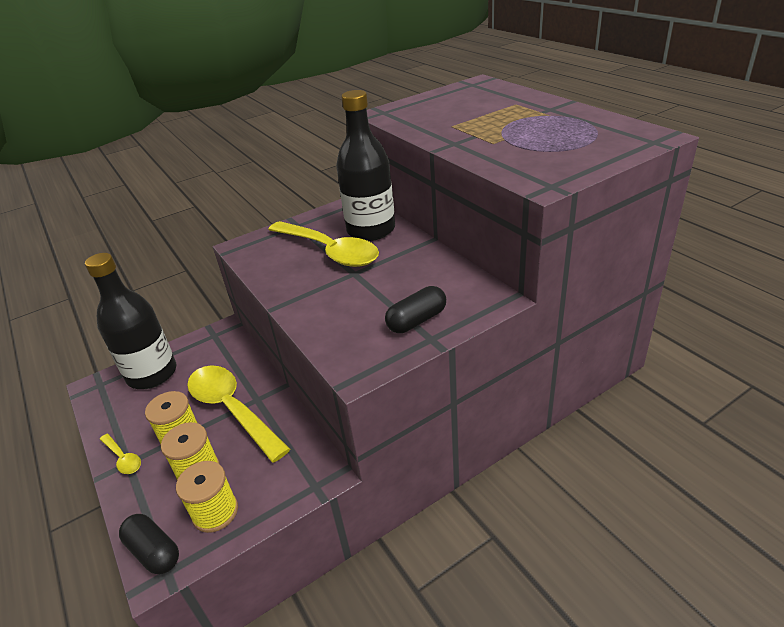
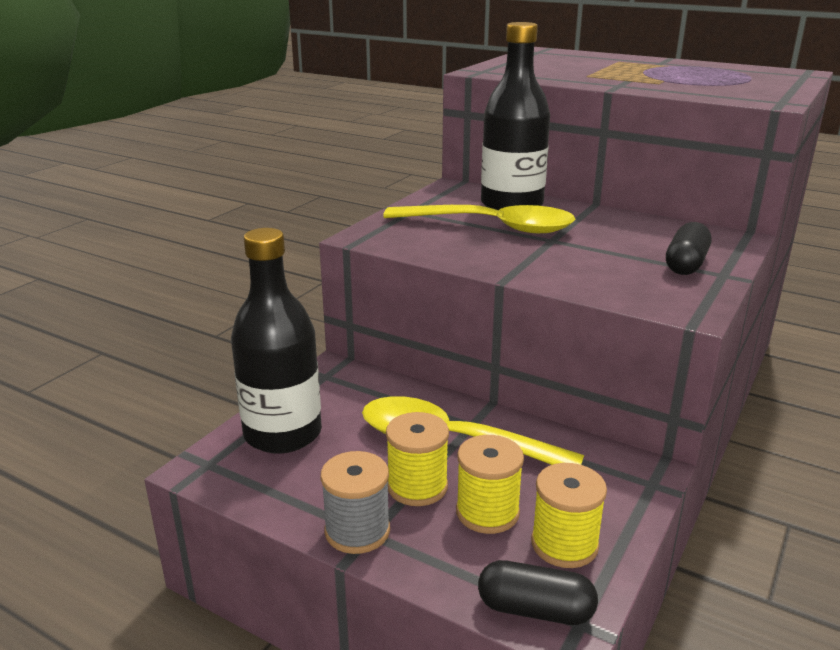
camera: 30 degrees left, 10 degrees down
yellow spoon [100,434,141,474] -> grey spool [320,451,390,554]

